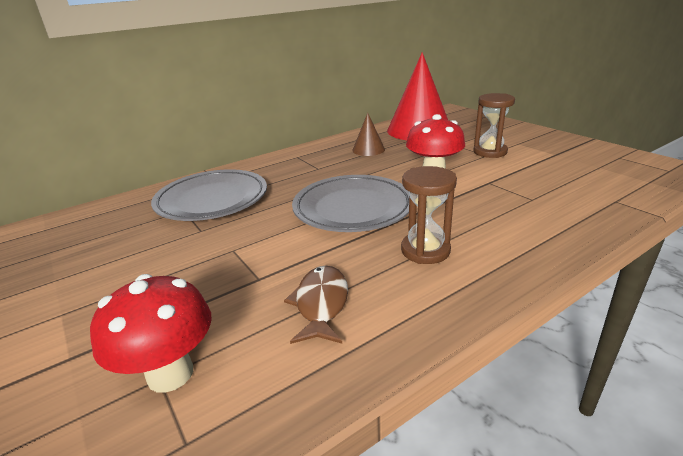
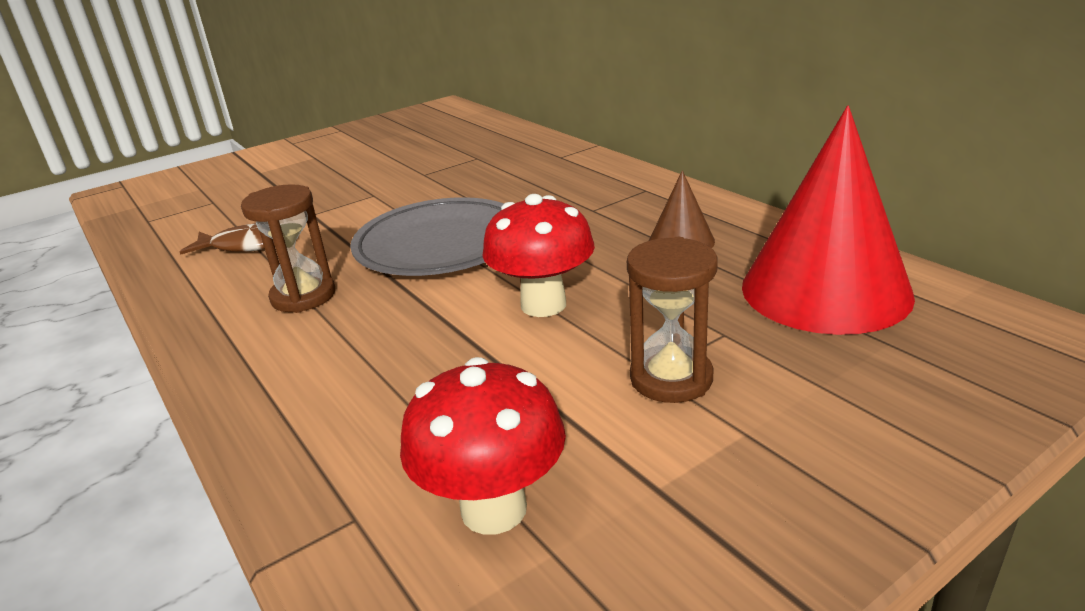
camera: 90 degrees right, 0 degrees up
red mushroom [90,274,212,393] -> red mushroom moved to [400,357,566,535]
grey plate [151,169,267,221] -> none

